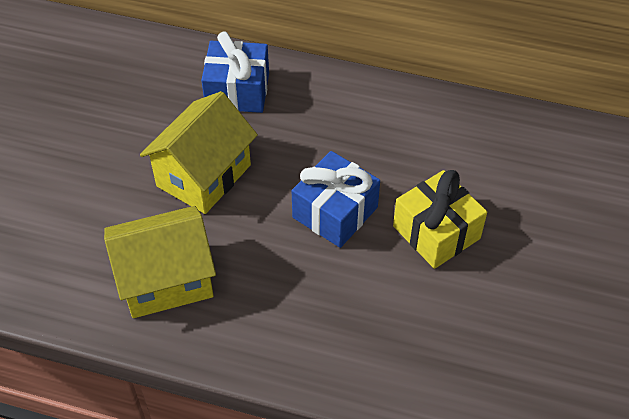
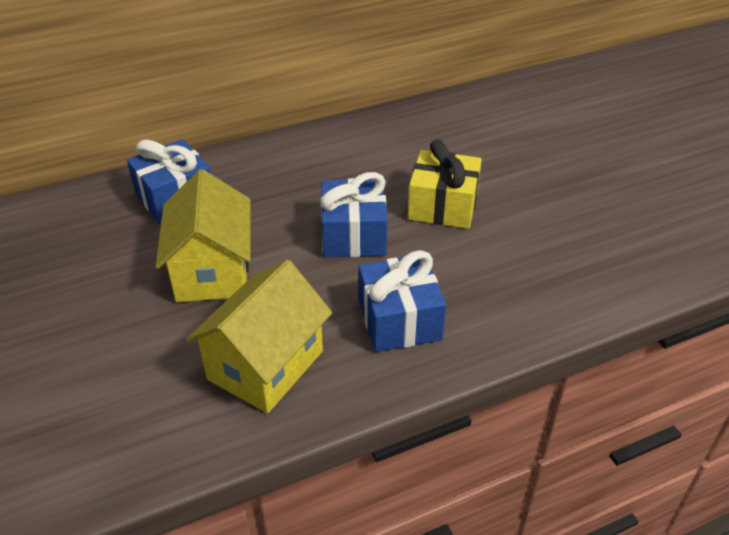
camera: 40 degrees left, 10 degrees down
none -> blue gift [358,250,446,352]

